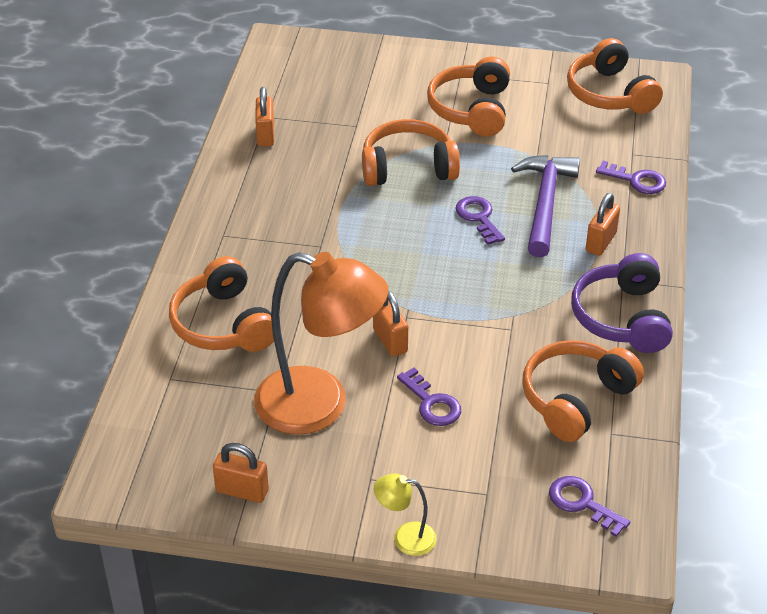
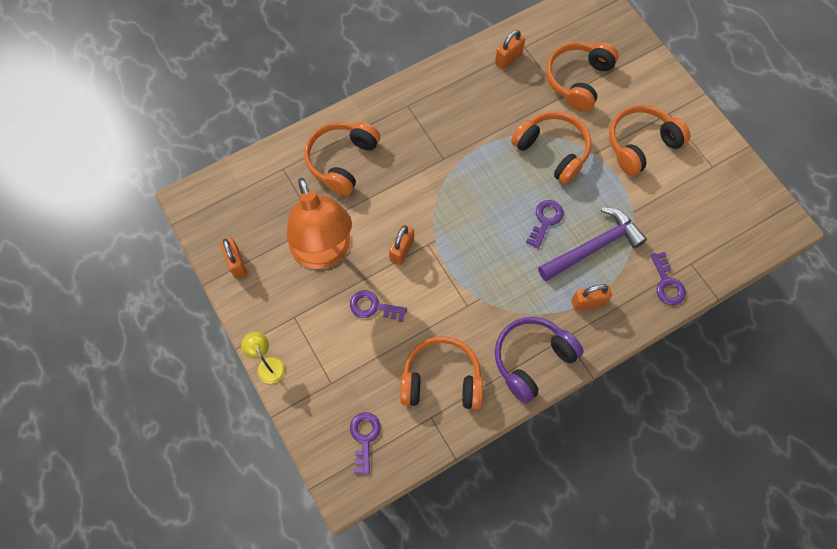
camera: 50 degrees right, 25 degrees up
purple key [397,367,461,426] -> purple key turned 90 degrees clockwise [350,290,407,322]
orange headphones [567,38,663,114] -> orange headphones moved to [546,42,619,112]

